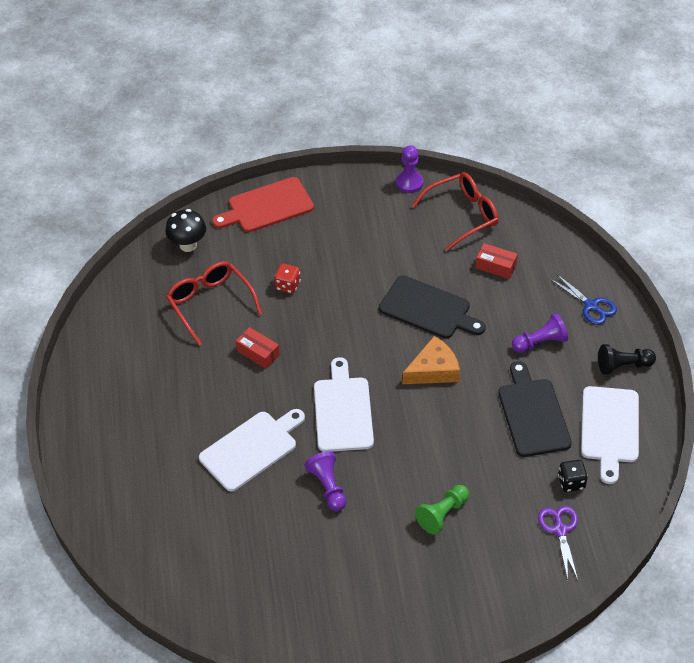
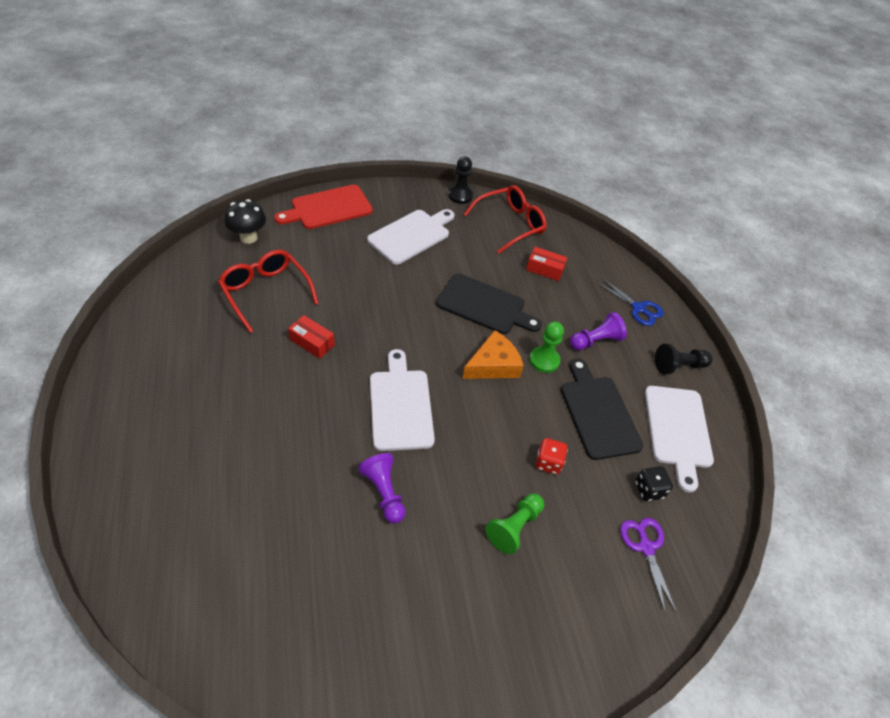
camera: 10 degrees left, 0 degrees up
white cutting board [199,409,305,491] -> white cutting board moved to [367,209,454,264]
red dice [274,263,301,294] -> red dice moved to [535,438,568,474]
purple pawn [396,145,423,193] -> black pawn [448,156,473,204]
none -> green pawn [529,321,564,373]

